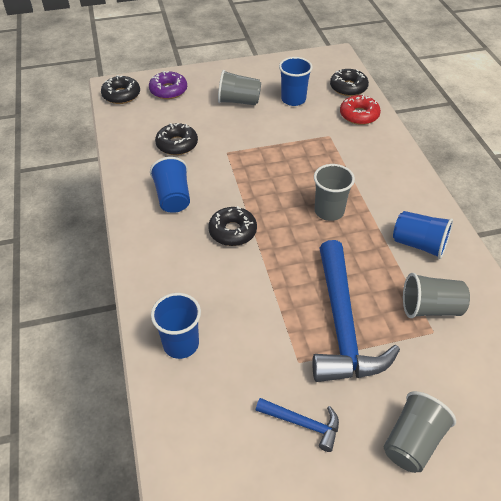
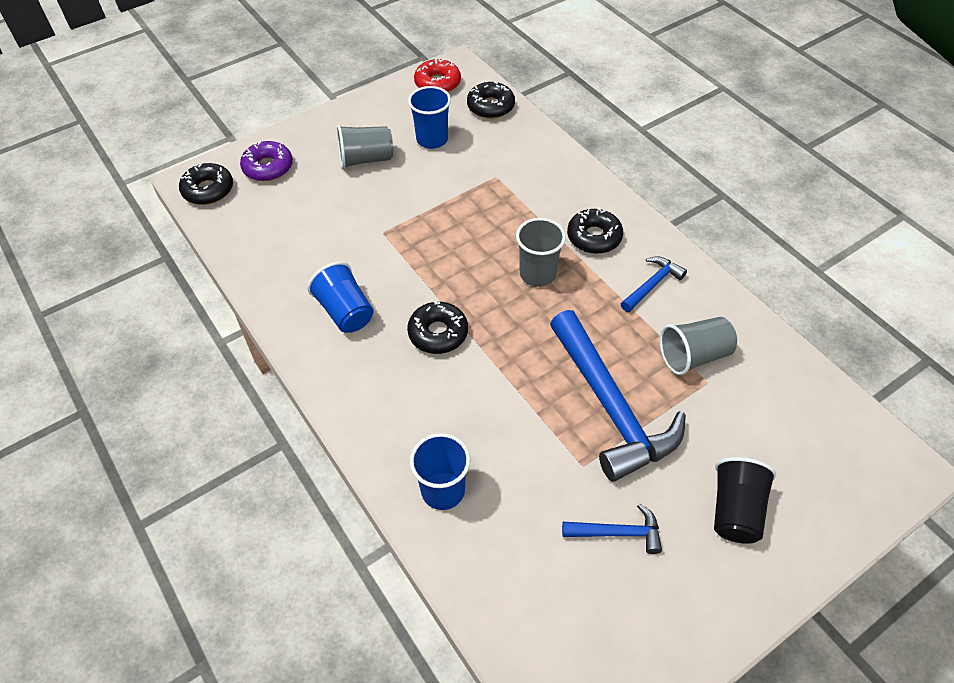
camera: 20 degrees left, 5 degrees up
black donut [155,123,198,155] -> black donut moved to [567,207,623,254]
red donut [340,94,381,125] -> red donut moved to [414,58,461,92]
grey cup [384,391,456,473] -> black cup [714,457,776,544]
blue cup [393,211,453,259] -> blue hammer [621,257,687,312]

